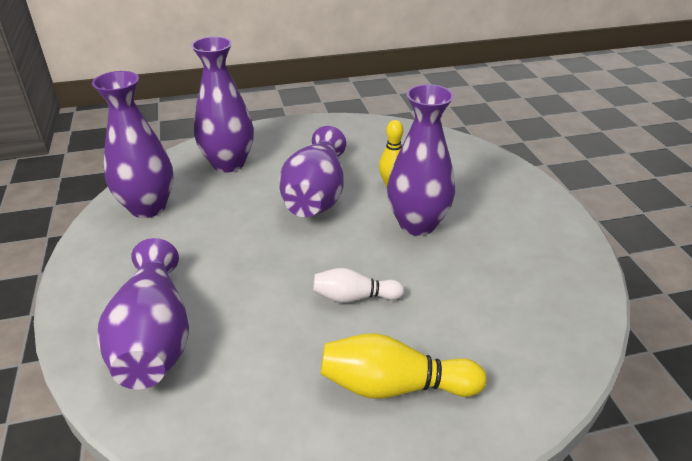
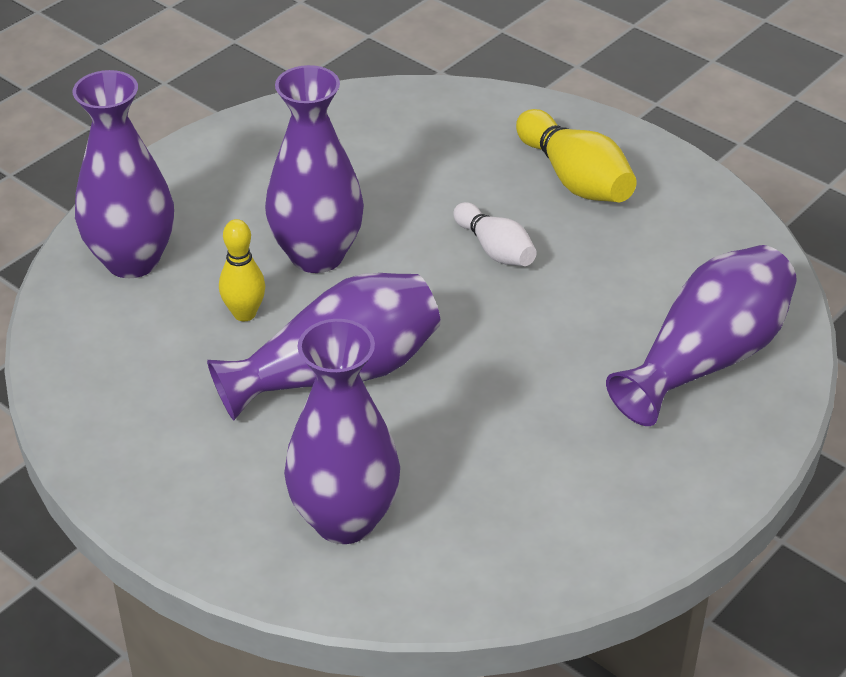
camera: 125 degrees left, 5 degrees up
purple vase [92,71,173,218] -> purple vase moved to [73,70,174,278]

